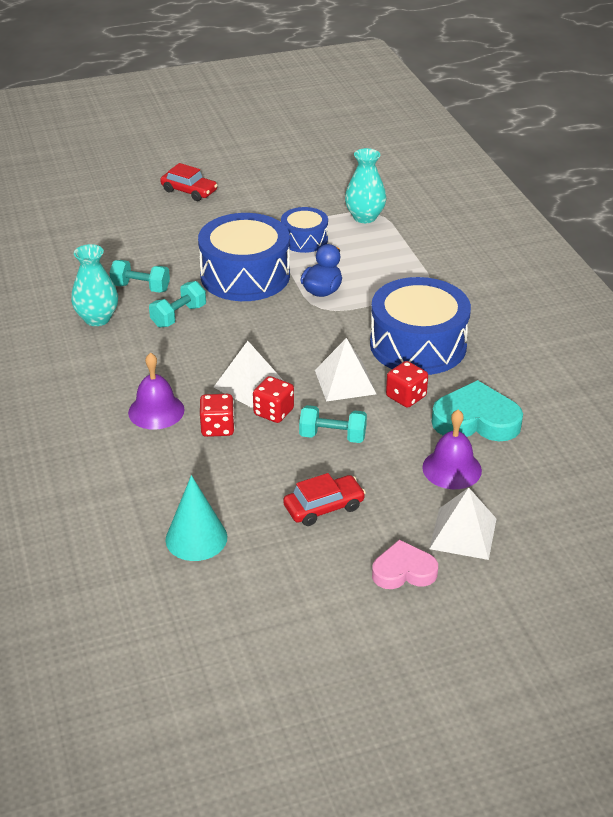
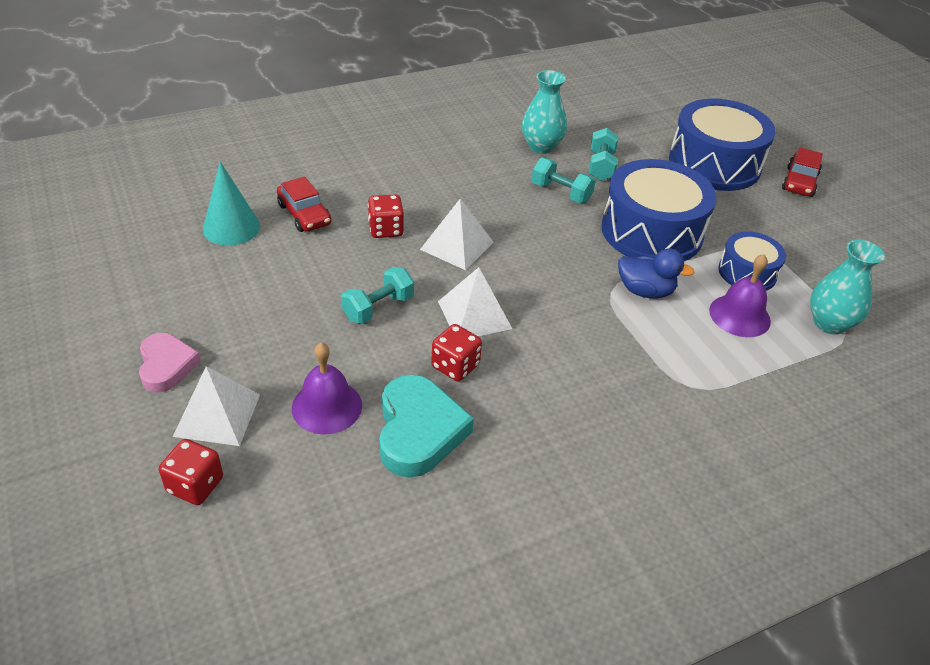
camera: 80 degrees right, 5 degrees up
purple bell [128,352,185,430] -> purple bell moved to [709,254,771,337]
red dice [253,376,294,423] -> red dice moved to [159,439,223,505]
red car [283,473,366,526] -> red car moved to [277,176,331,232]
turquoise dumbbell [299,405,367,443] -> turquoise dumbbell turned 45 degrees clockwise [341,267,414,324]
blue drum [370,277,471,375] -> blue drum moved to [669,98,776,191]

